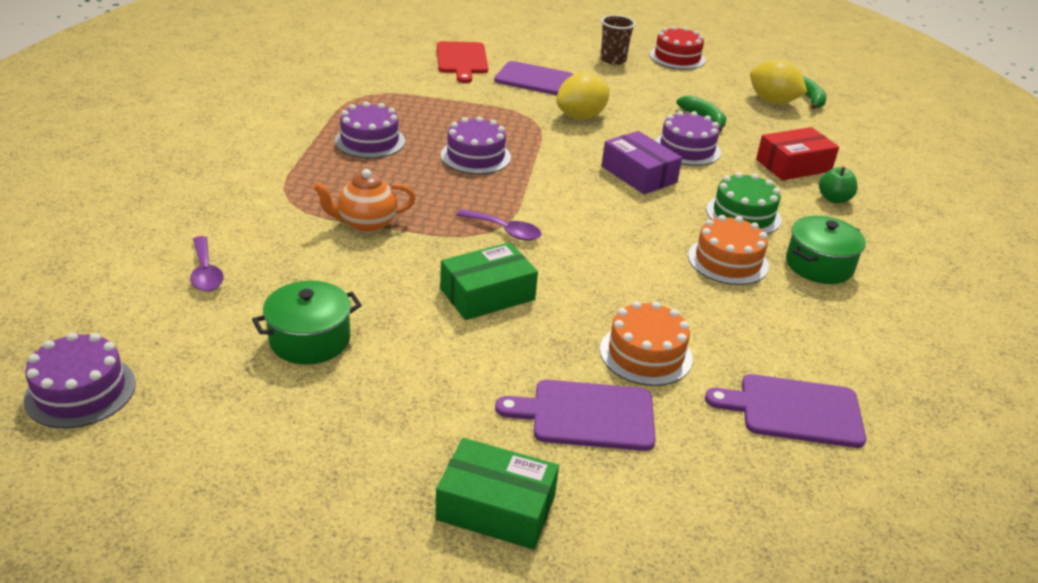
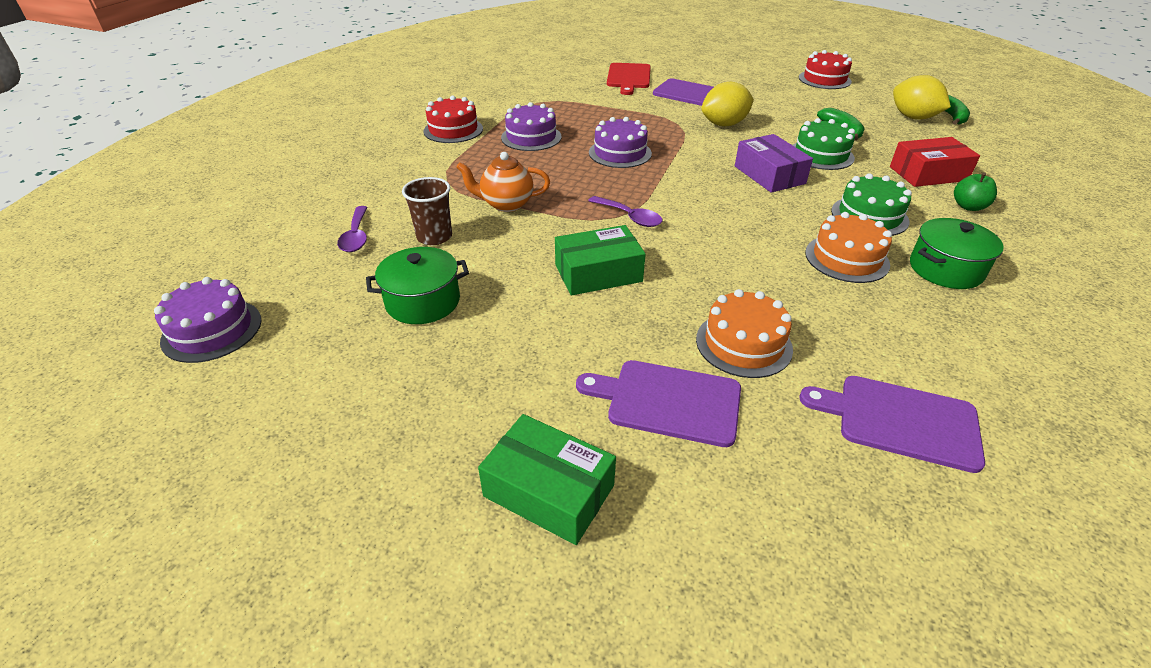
camera: 15 degrees right, 5 degrees up
brown cup [600,15,636,65] -> brown cup moved to [402,177,452,245]
purple cake [655,111,721,166] -> green cake [793,118,855,170]
none -> red cake [423,96,483,143]

